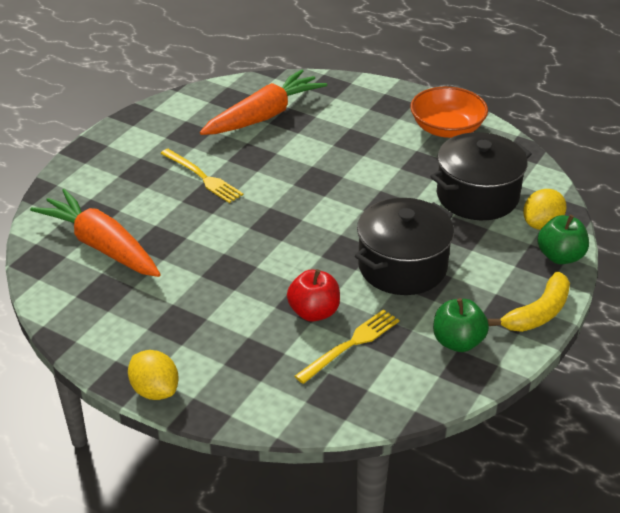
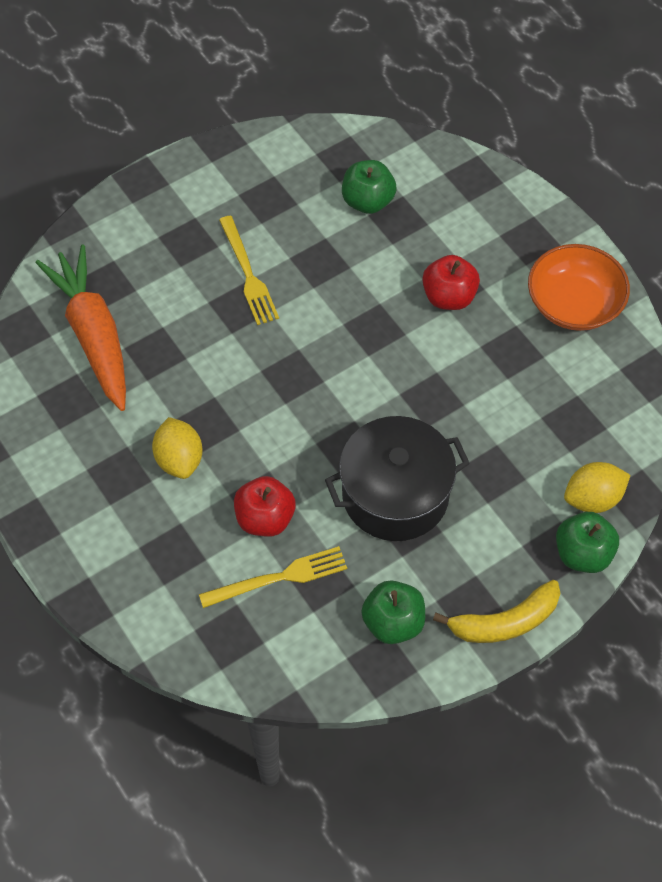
camera: 25 degrees right, 20 degrees up
yellow lemon [128,350,179,400] -> yellow lemon moved to [152,417,203,479]
orange carrot [200,69,327,135] -> green apple [342,160,397,214]
black pot [430,132,532,220] -> none
none -> red apple [422,255,480,310]

